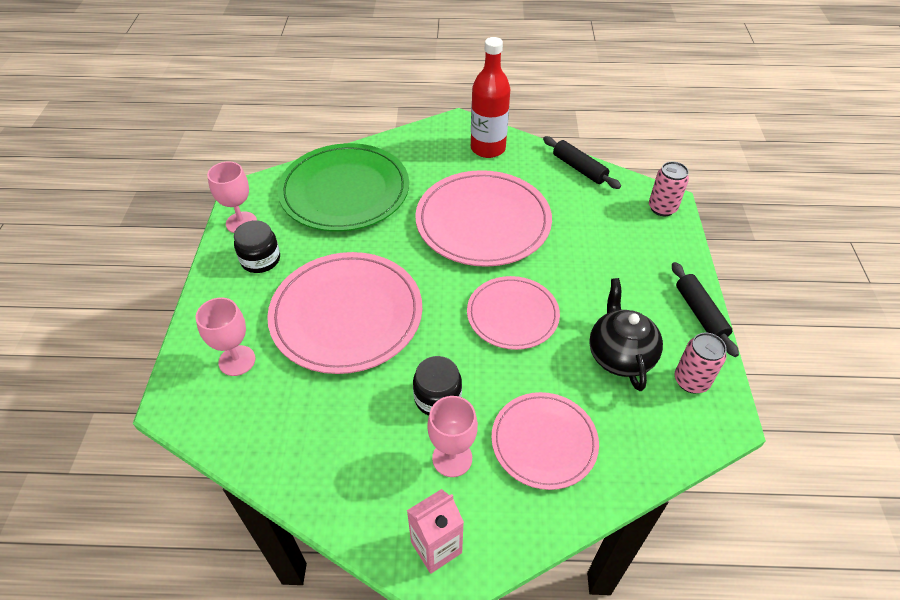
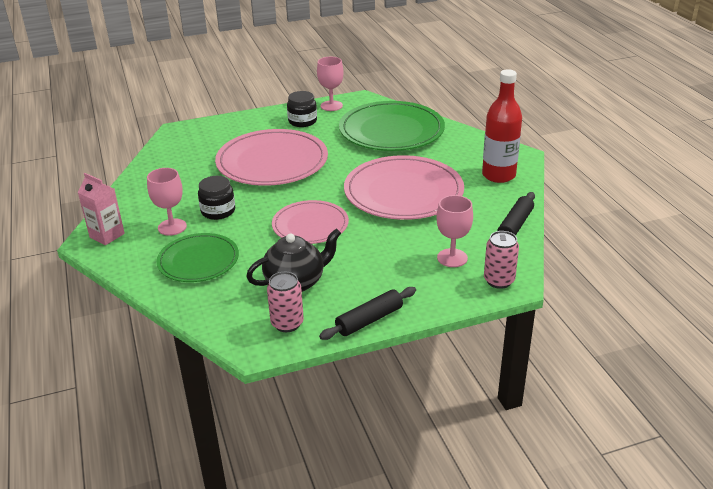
camera: 70 degrees right, 15 degrees down
pink goblet [196,298,256,376] -> pink goblet moved to [436,195,473,267]
pink plate [491,392,599,490] -> green plate [156,233,239,282]

